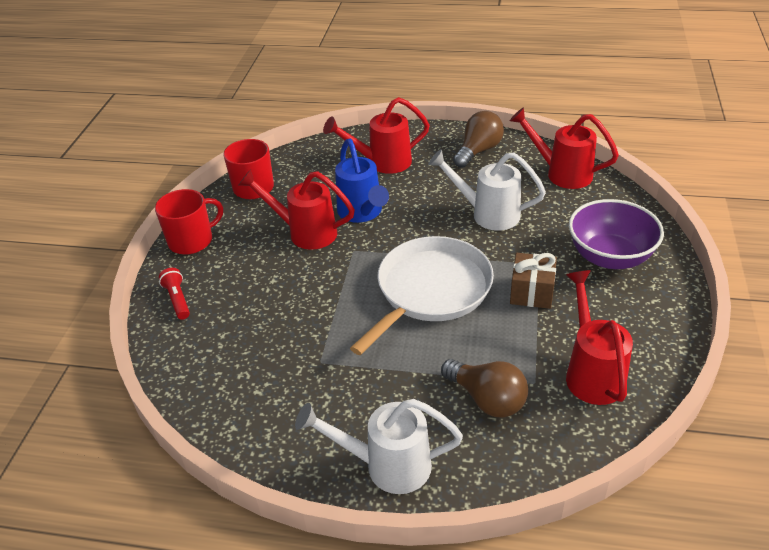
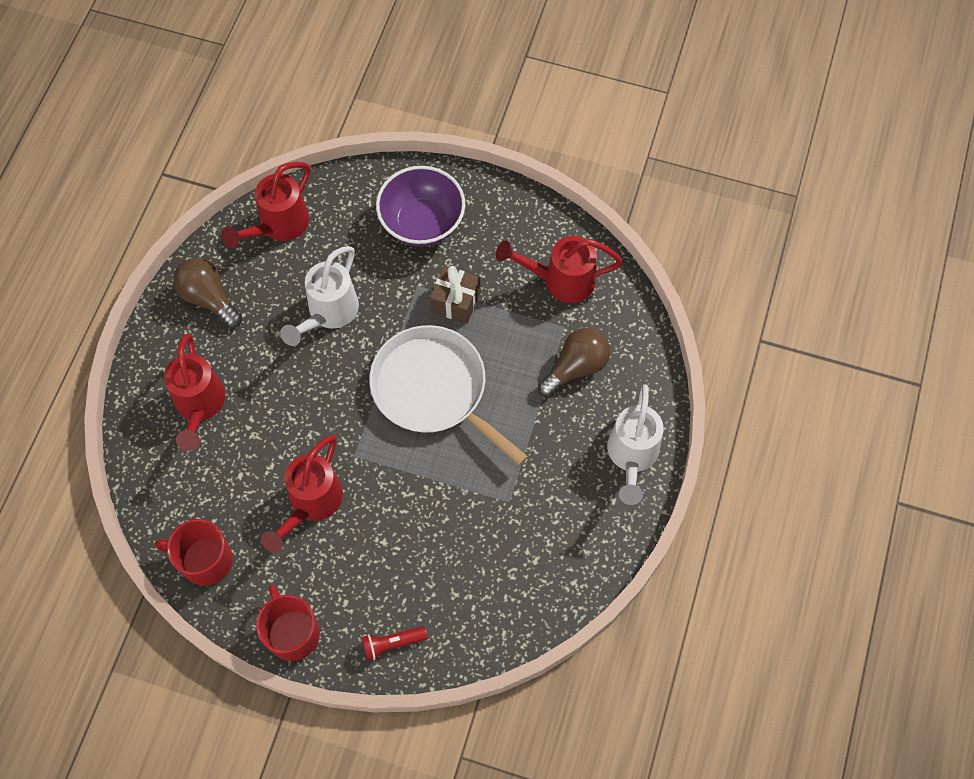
camera: 85 degrees left, 25 degrees up
blue watering can [335,139,389,223] -> none

